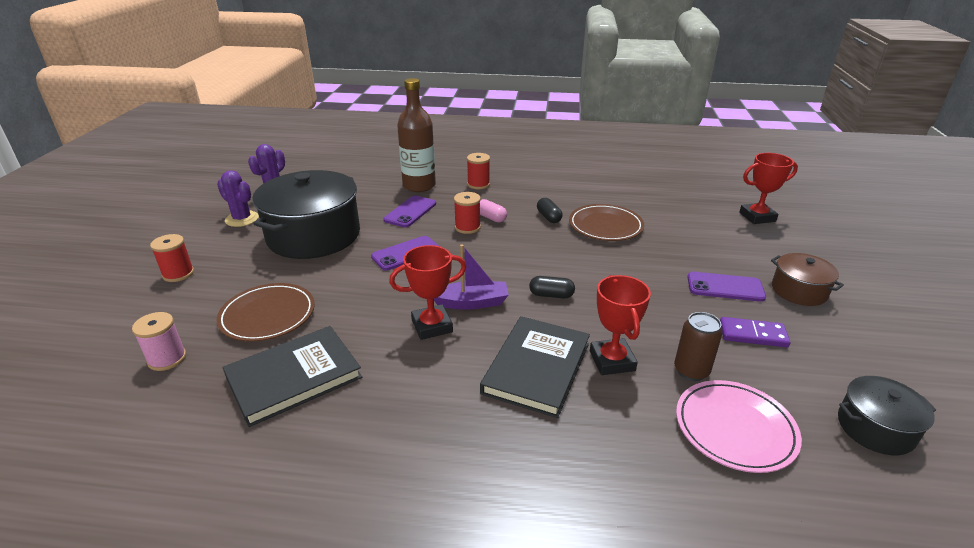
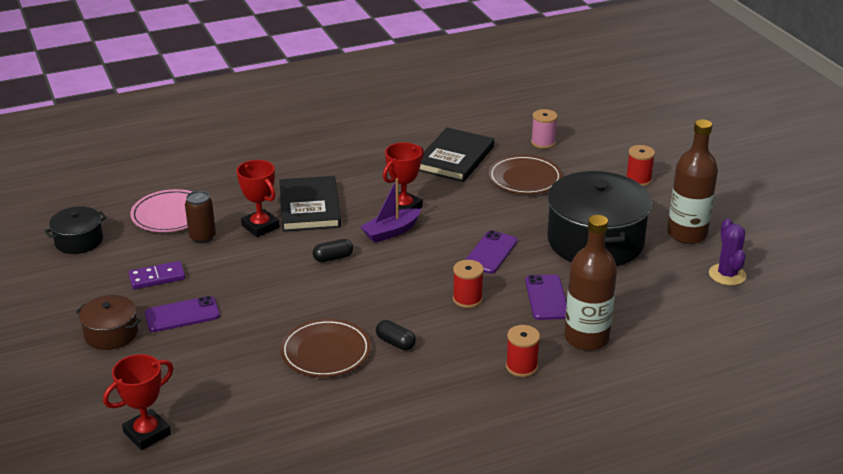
camera: 150 degrees right, 0 degrees up
purple cactus [217,170,259,227] -> brown bottle [667,119,718,244]
pink capsule [480,199,507,222] -> none

